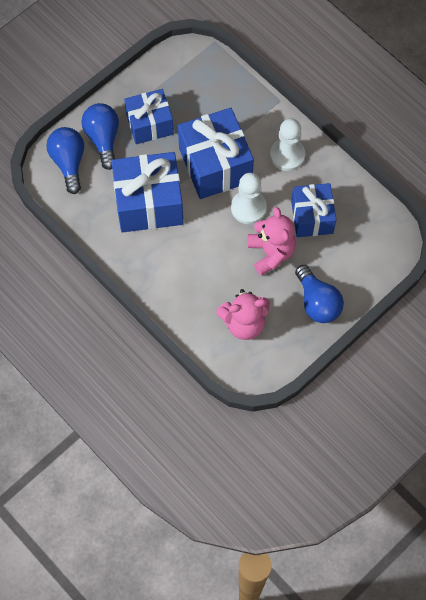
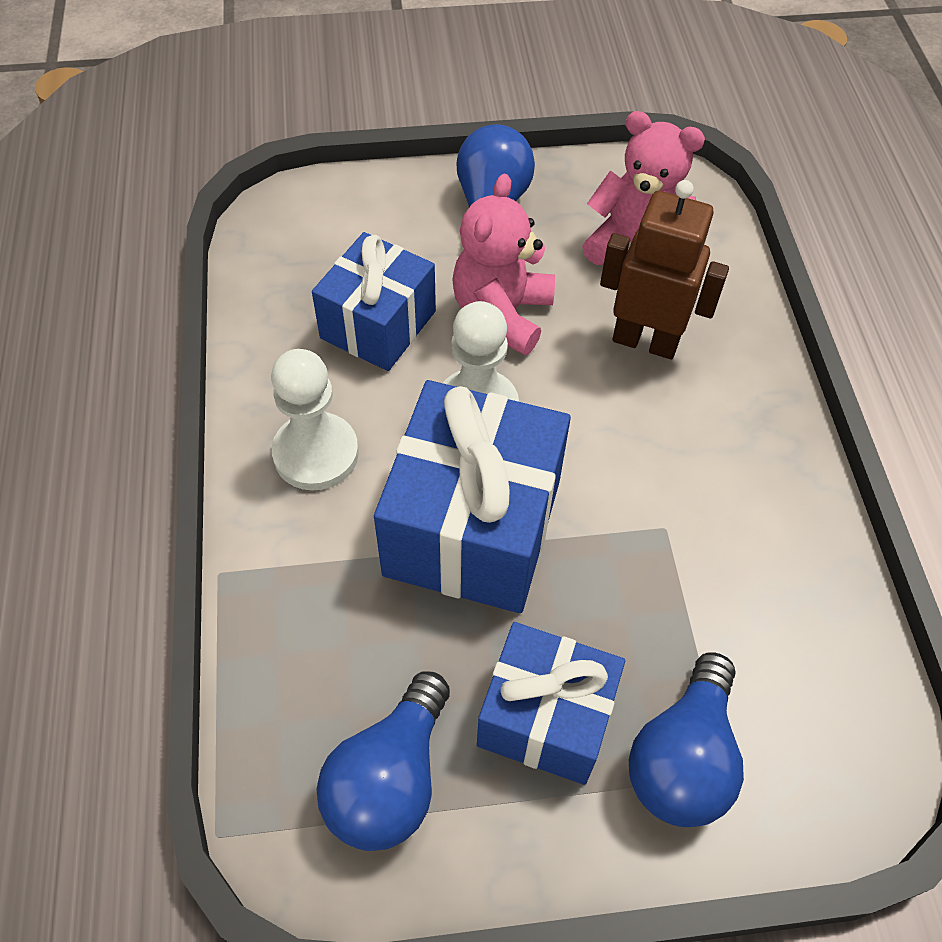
camera: 145 degrees left, 10 degrees down
blue light bulb [46,127,84,194] -> blue light bulb moved to [316,671,450,851]
blue gift [111,152,184,232] -> none
none -> brown robot [600,180,729,359]

